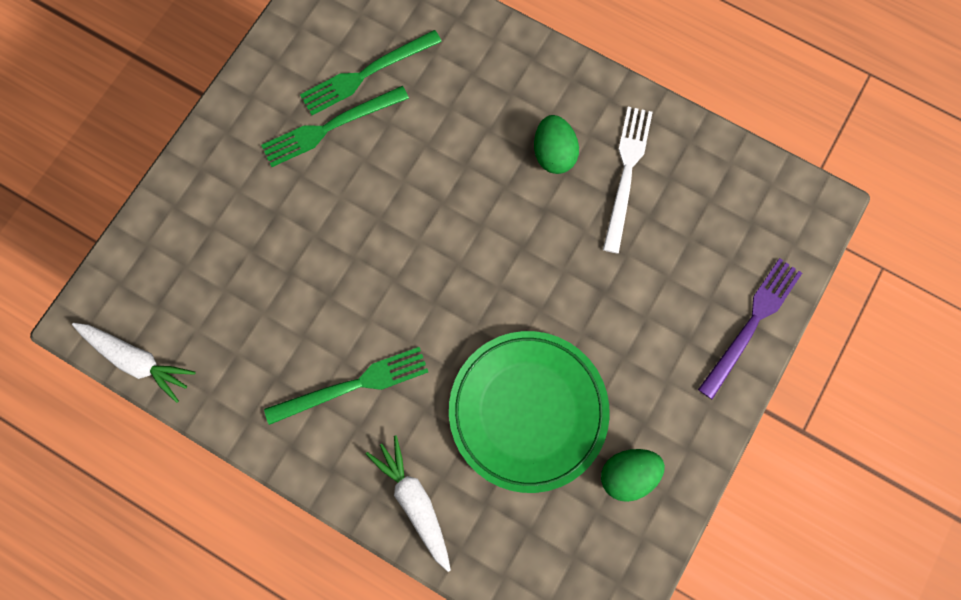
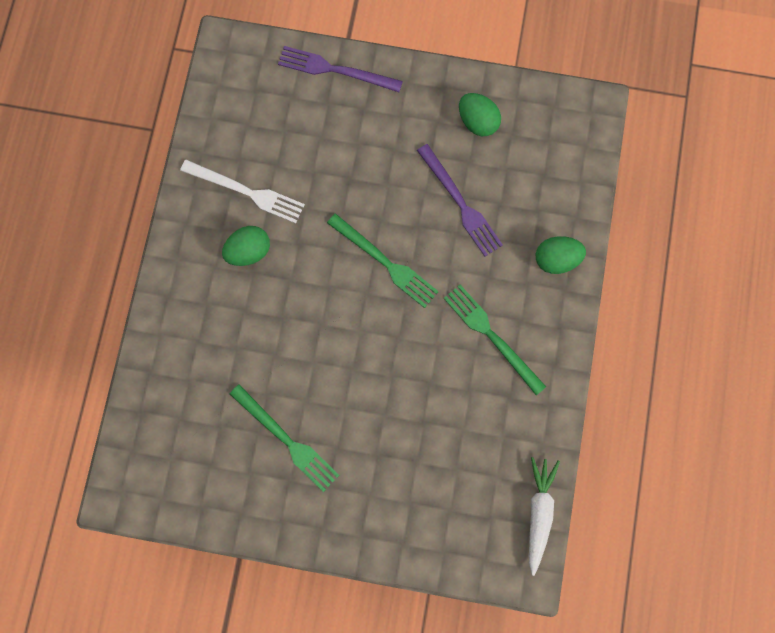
camera: 110 degrees left, 0 degrees up
green fork [300,30,442,115] -> green fork moved to [327,213,439,308]
white carrot [366,435,451,572] -> green egg [536,236,586,274]
green plate [449,331,610,493] -> purple fork [417,144,503,256]
white fork [603,107,653,253] -> white fork turned 150 degrees counterclockwise [180,160,305,223]

